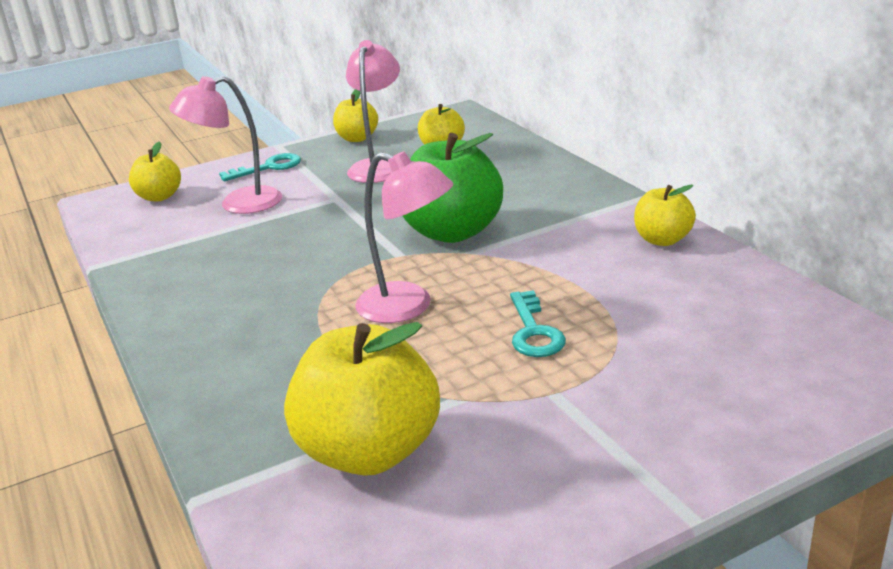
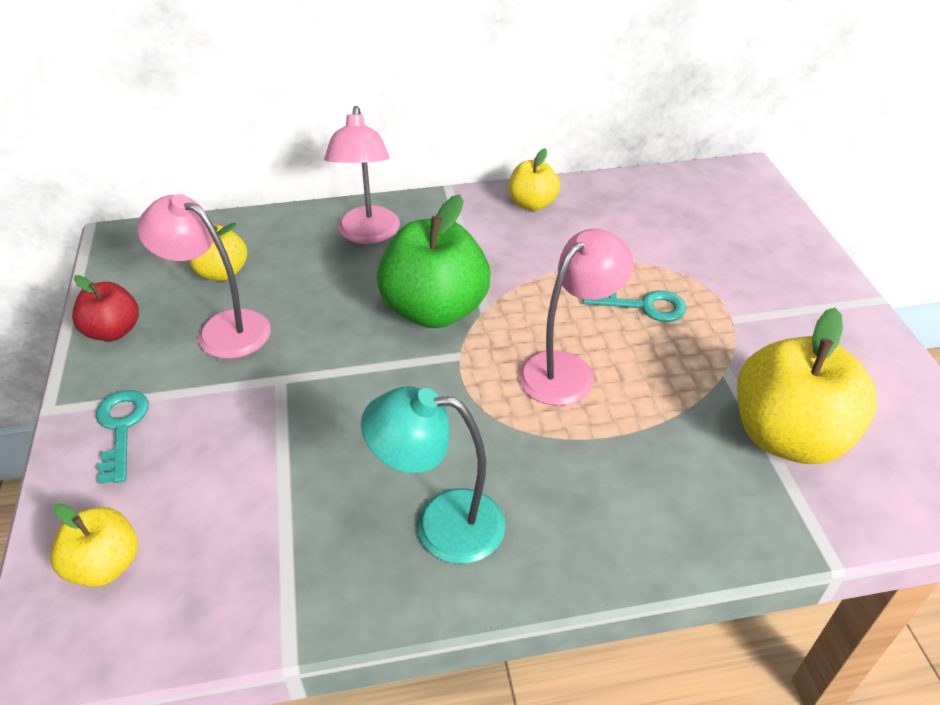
camera: 75 degrees left, 15 degrees up
pink lamp [169,76,282,214] -> pink lamp moved to [324,106,400,244]
yellow apple [333,89,378,142] -> red apple [72,275,139,341]
none -> turquoise lamp [361,386,505,564]

